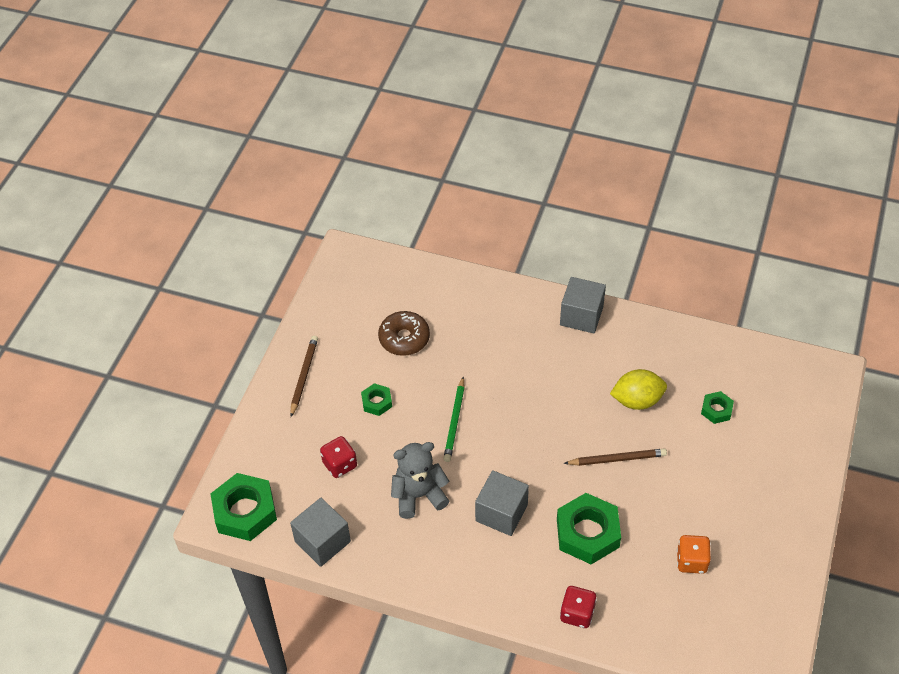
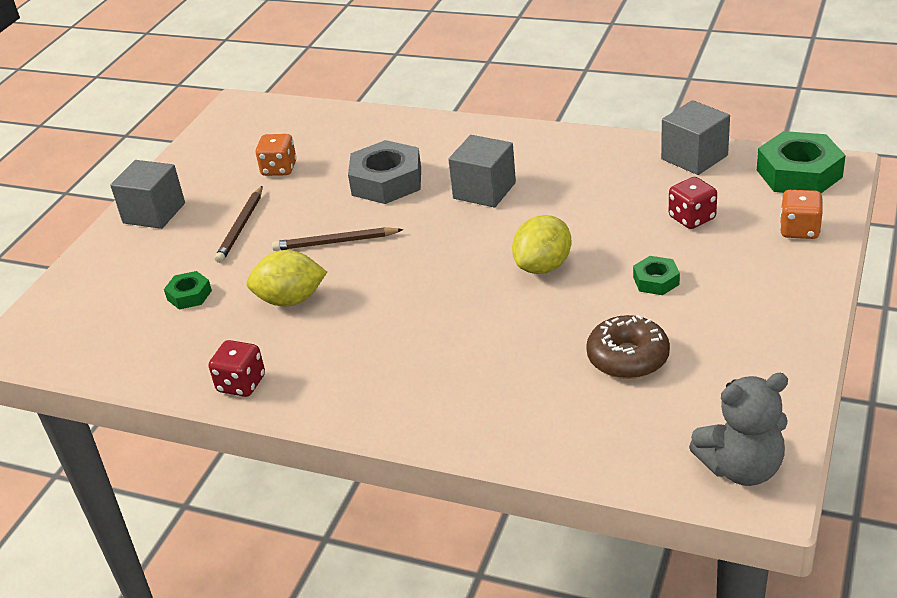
camera: 175 degrees left, 15 degrees down
brown pencil [290,336,318,417] -> brown pencil moved to [215,186,262,263]
grey teddy bear [391,442,449,519] -> grey teddy bear moved to [689,373,788,486]
green pencil [443,377,465,462] -> yellow lemon [512,215,572,274]
green nut [557,493,621,564] -> grey nut [348,140,421,204]
grey cube [560,277,606,334] -> grey cube moved to [110,160,185,229]
red dice [560,586,597,628] -> red dice moved to [209,340,265,397]
none -> orange dice [780,190,823,239]

